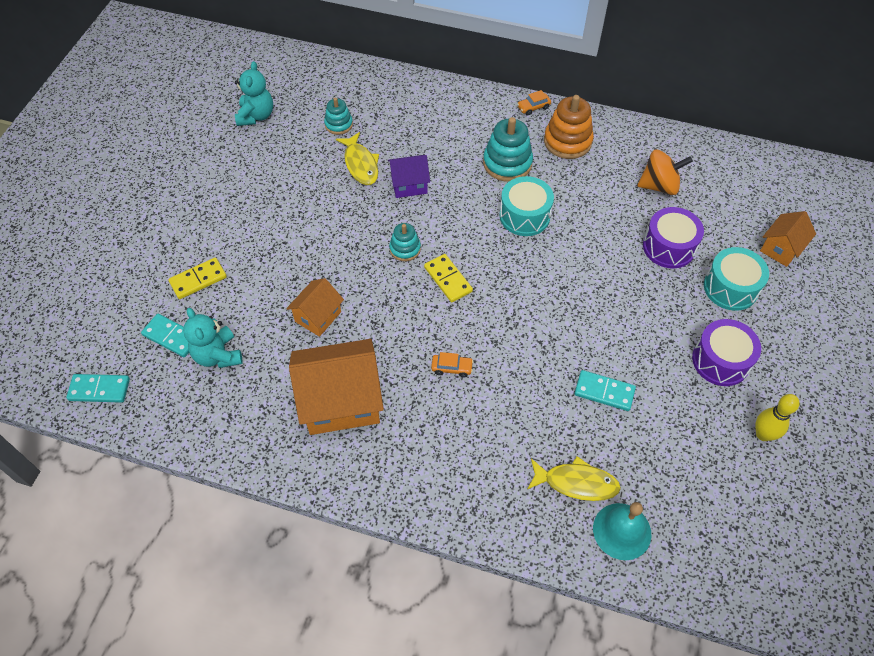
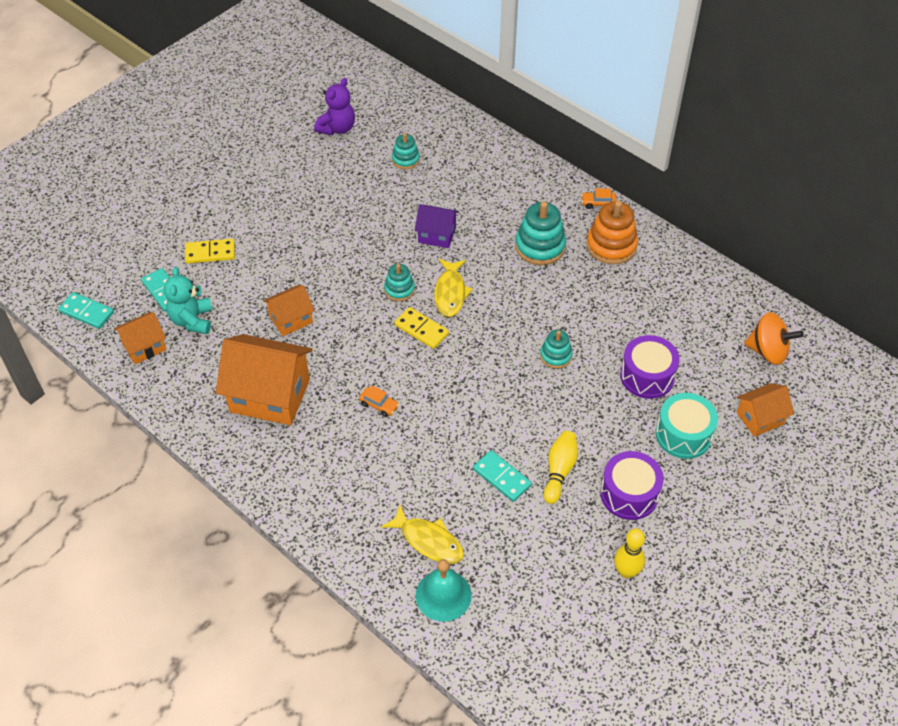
camera: 25 degrees right, 5 degrees down
turquoise teddy bear [235,61,273,126] -> purple teddy bear [314,78,355,135]
yellow fish [336,132,379,185] -> yellow fish moved to [434,259,473,317]
yellow domino [424,254,473,302] -> yellow domino turned 45 degrees counterclockwise [394,307,449,349]
turquoise drum [500,176,554,236] -> none
orange spinning top [637,150,693,195] -> orange spinning top moved to [744,312,804,365]
none -> orange house [114,312,166,364]
none -> turquoise stacking toy [540,330,573,369]
none -> yellow bowling pin [544,431,578,504]

